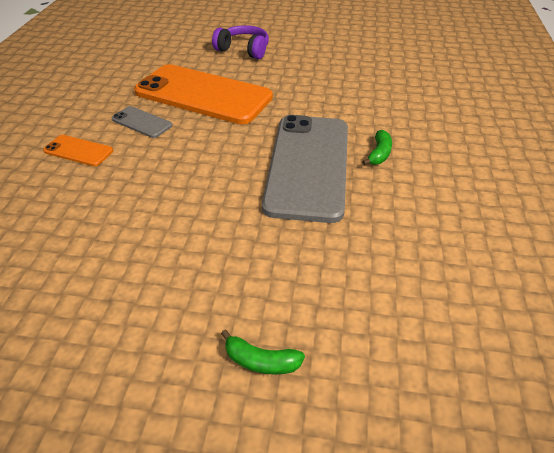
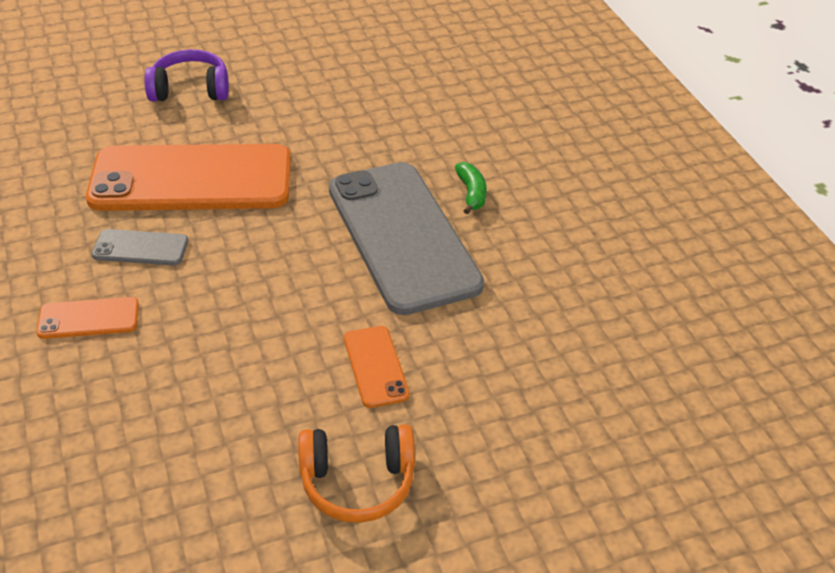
camera: 30 degrees left, 0 degrees up
green banana [221,329,305,375] -> none
none -> orange headphones [298,425,415,523]
none -> orange phone [344,326,410,408]

